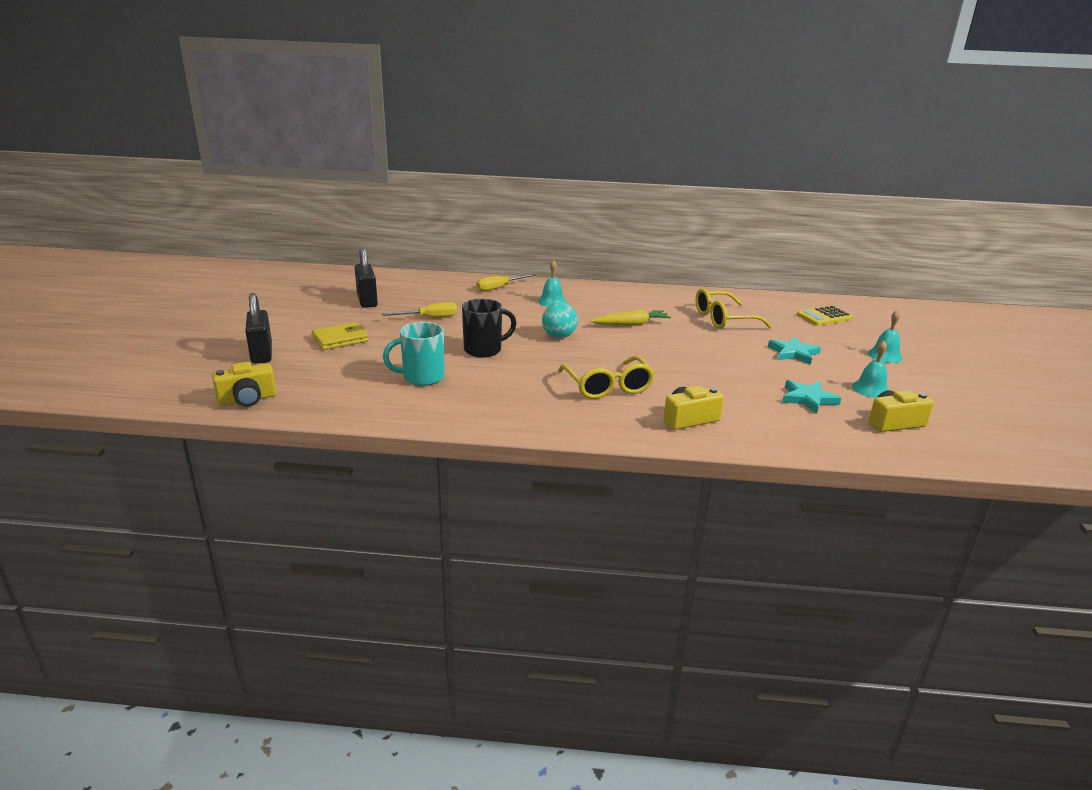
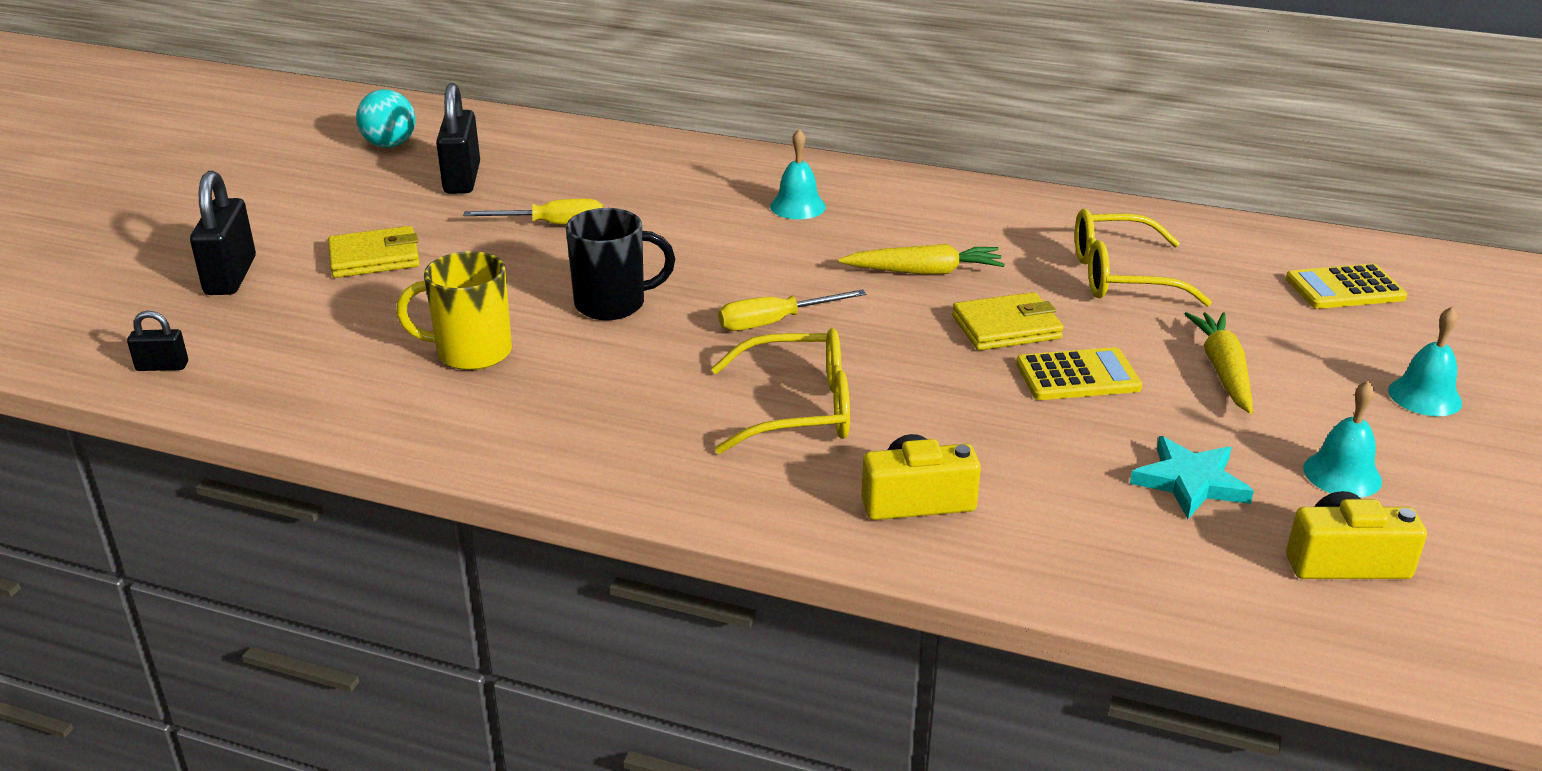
camera: 15 degrees right, 5 degrees up
yellow camera [212,362,277,407] -> black padlock [127,311,188,371]
turquoise mug [383,322,444,386] -> yellow mug [396,251,512,370]
yellow screwdriver [476,274,535,291] -> yellow screwdriver moved to [718,289,867,331]
turquoise ball [542,302,578,338] -> turquoise ball moved to [356,89,415,148]
yellow glasses [558,356,655,399] -> yellow glasses turned 90 degrees counterclockwise [711,328,850,454]
turquoise star [768,337,821,365] -> yellow carrot [1185,312,1253,414]
none -> yellow wallet [952,292,1064,350]
none -> yellow calculator [1016,347,1142,400]

